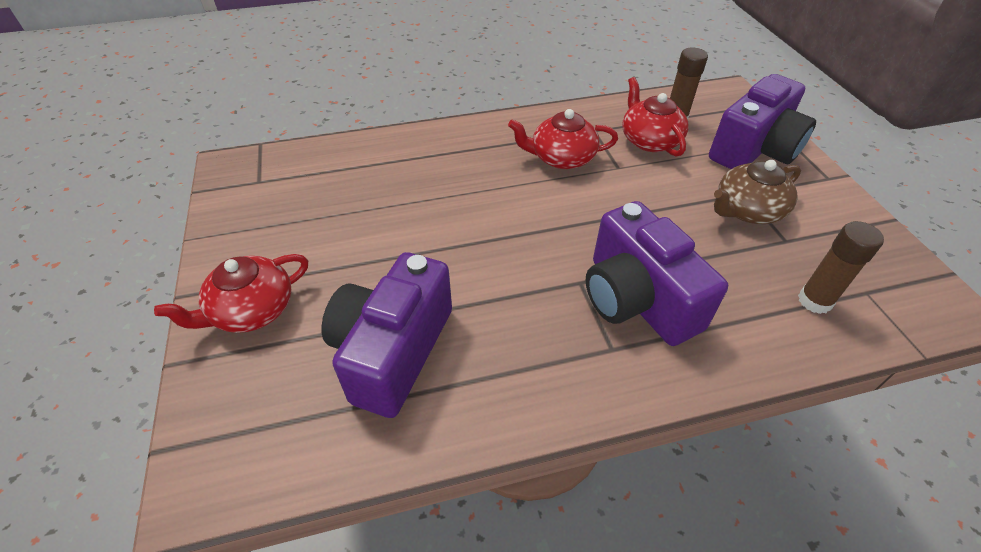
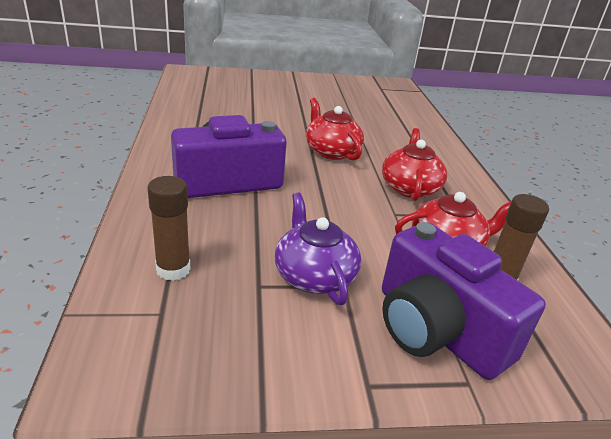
camera: 95 degrees right, 15 degrees down
red teapot [154,254,308,333] -> red teapot moved to [306,98,364,160]
purple camera [321,252,452,418] -> none
brown teapot [714,160,801,224] -> purple teapot [275,193,361,305]

